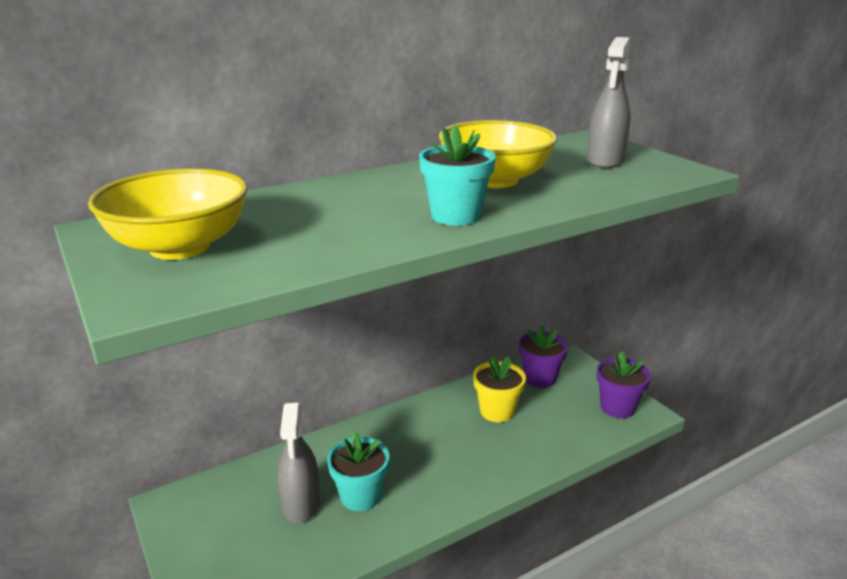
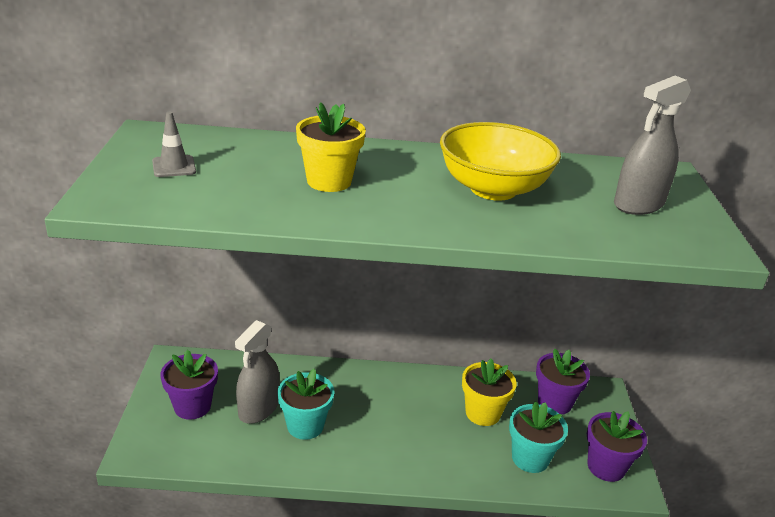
camera: 30 degrees right, 5 degrees up
yellow bowl [88,168,248,260] -> grey traffic cone [152,112,196,177]
turquoise flower pot [419,125,496,226] -> turquoise flower pot moved to [509,401,568,473]
none -> purple flower pot [160,350,218,420]
none -> yellow flower pot [296,102,366,192]

